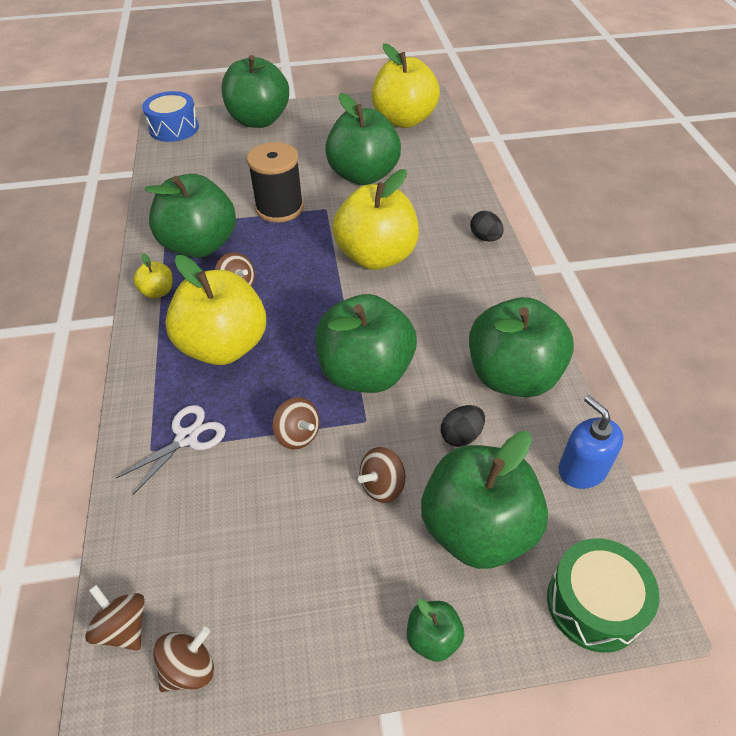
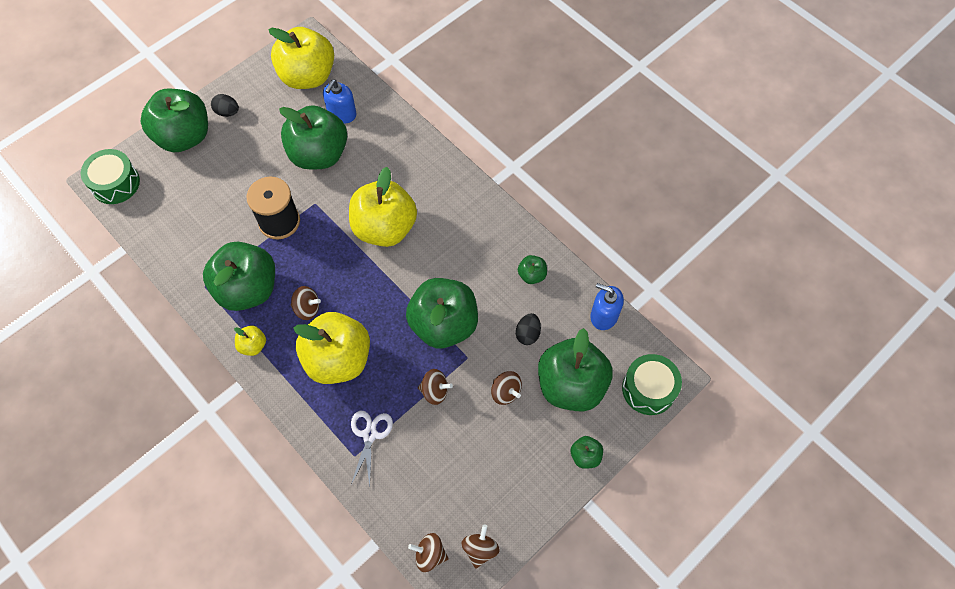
camera: 35 degrees left, 15 degrees up
blue drum [142,91,199,142] -> green drum [81,149,140,204]
brown spinning top [358,447,406,503] -> brown spinning top turned 60 degrees counterclockwise [491,371,522,405]
green apple [469,297,574,397] -> green apple [518,255,547,284], size x0.43
black egg [470,211,503,241] -> black egg moved to [211,94,239,117]
none -> blue soap dispenser [323,79,357,123]

